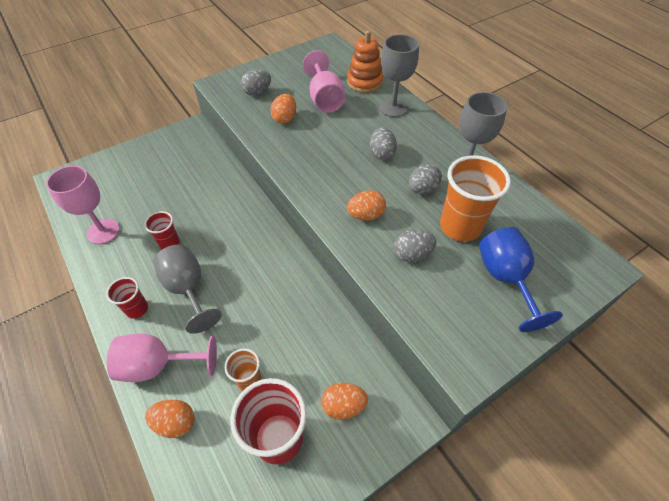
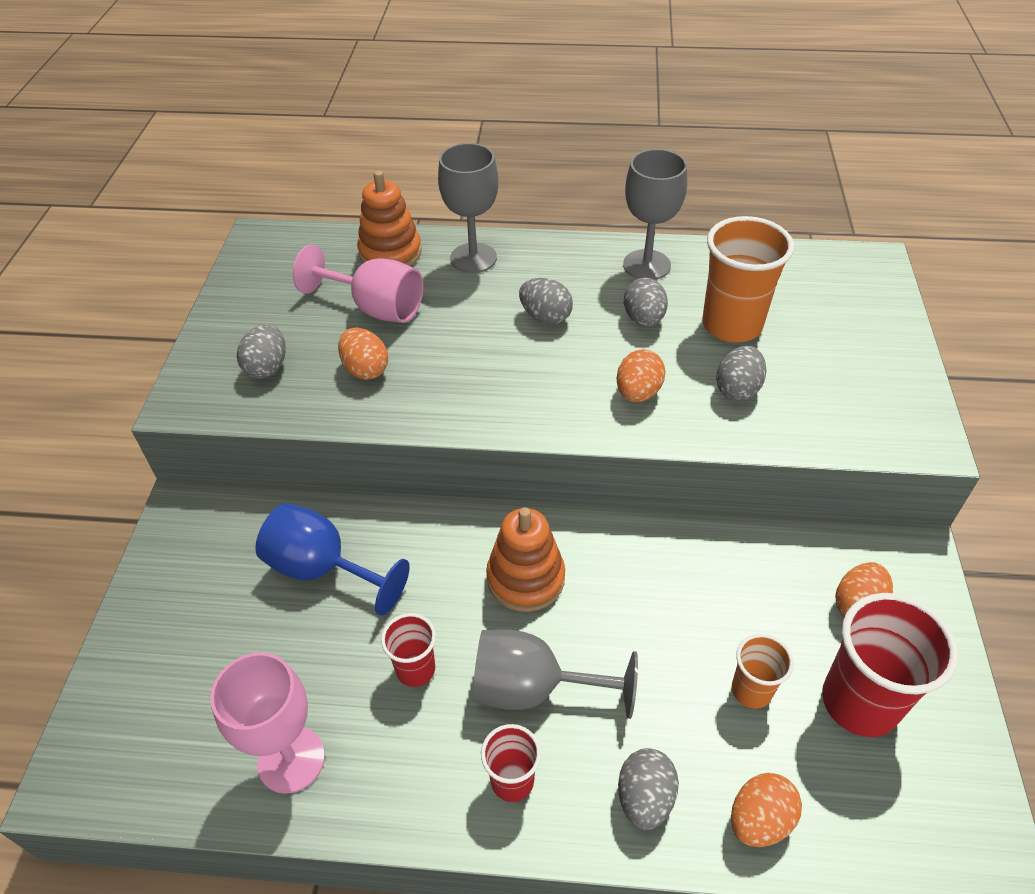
camera: 50 degrees left, 5 degrees down
pink goblet [107,334,217,382] -> grey egg [618,748,679,830]
blue goblet [479,227,563,332] -> blue goblet moved to [255,503,410,616]
none -> orange stacking toy [486,507,565,612]

